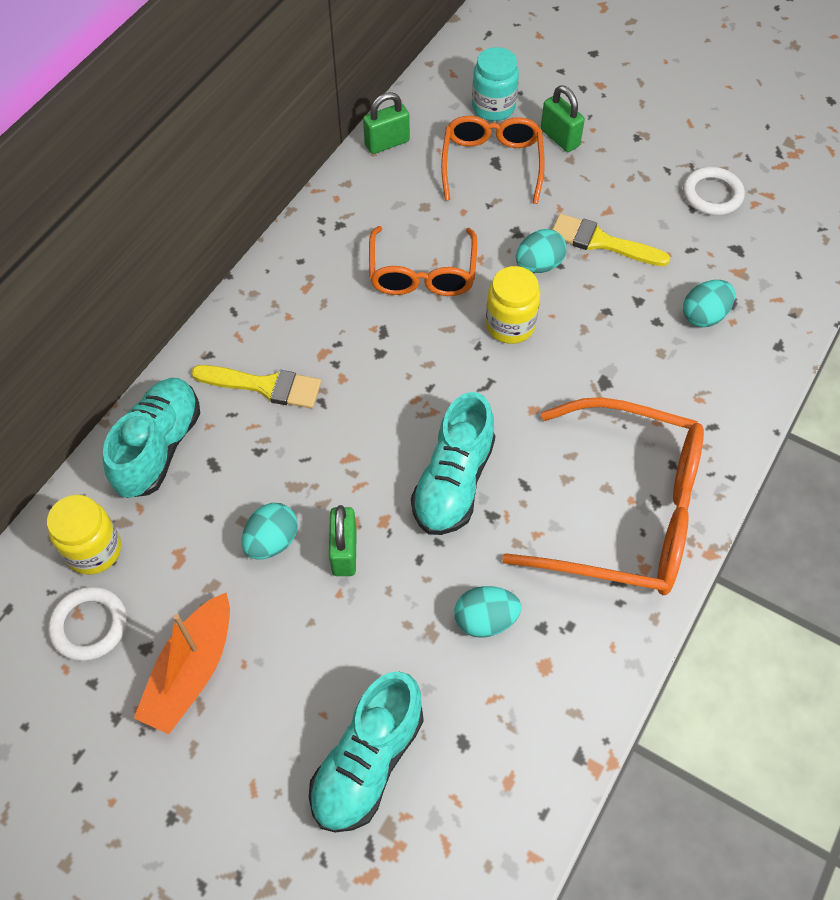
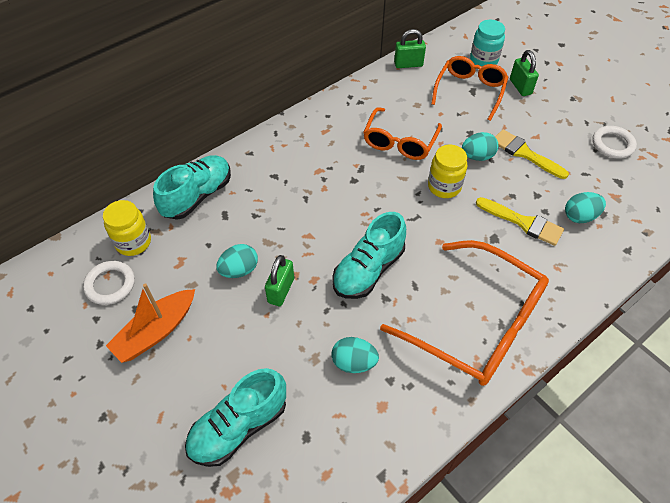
camera: 20 degrees right, 5 degrees down
yellow brush [191,365,321,409] -> yellow brush moved to [476,197,564,246]

